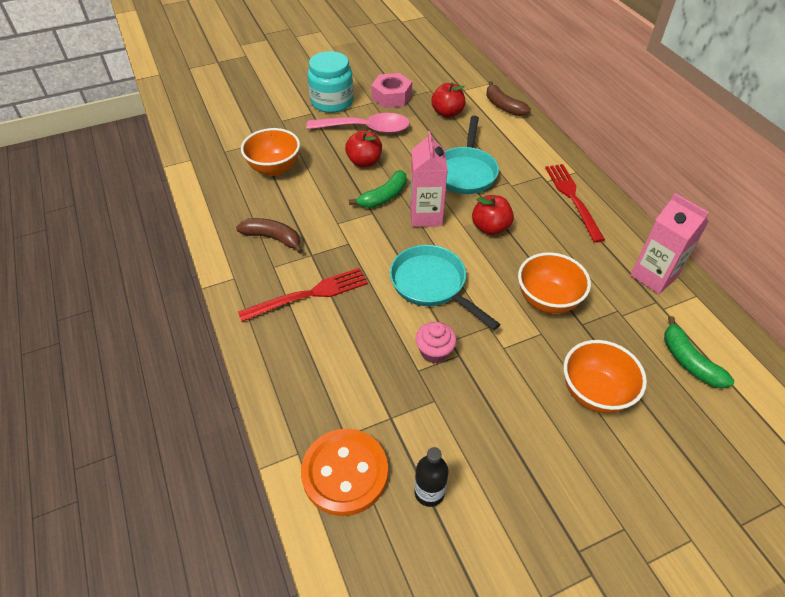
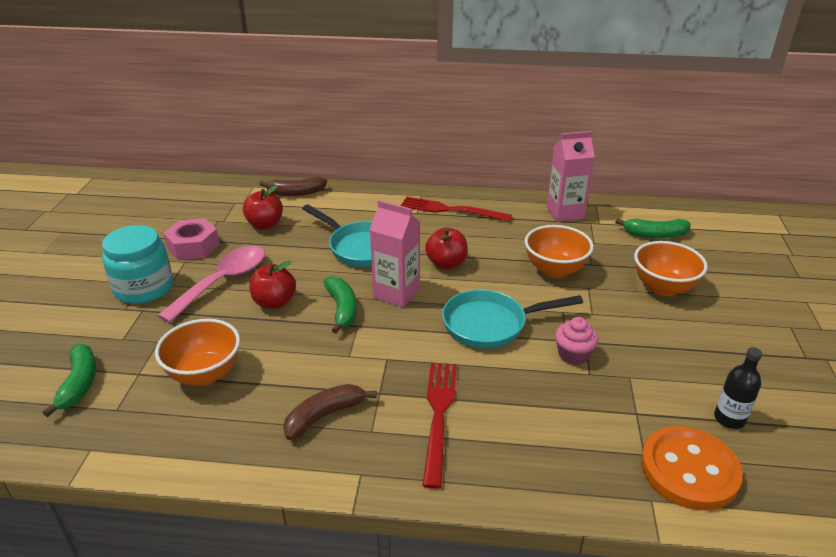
camera: 60 degrees left, 15 degrees down
none -> green banana [43,344,96,417]

